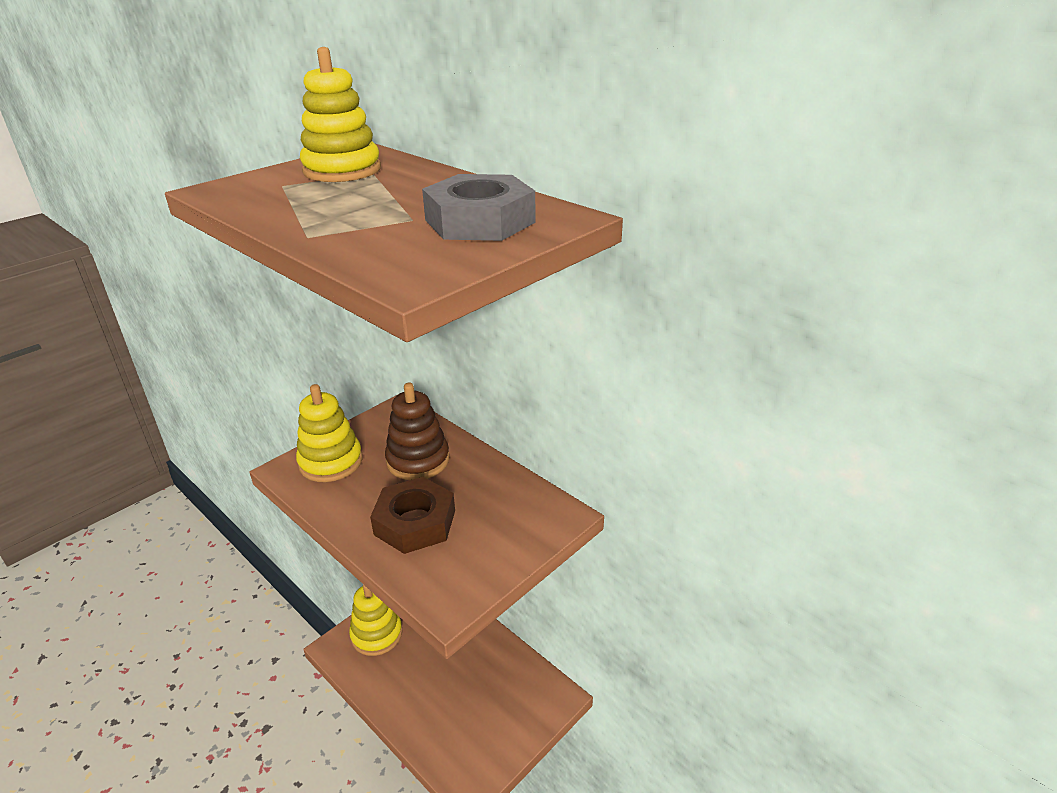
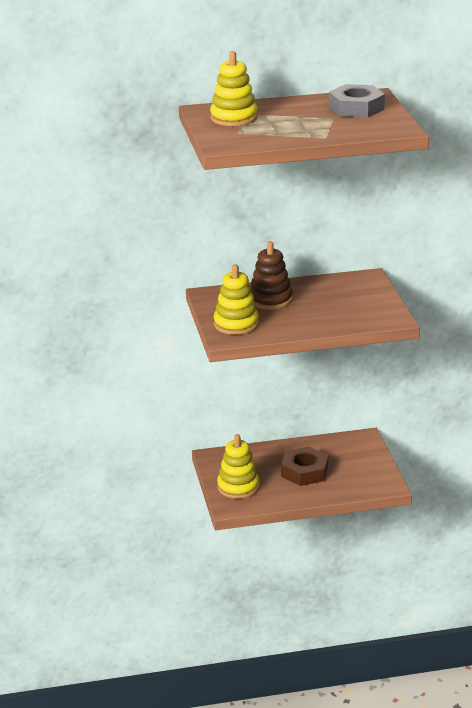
camera: 55 degrees left, 5 degrees down
brown nut [370,477,455,554] -> brown nut moved to [281,446,328,486]

